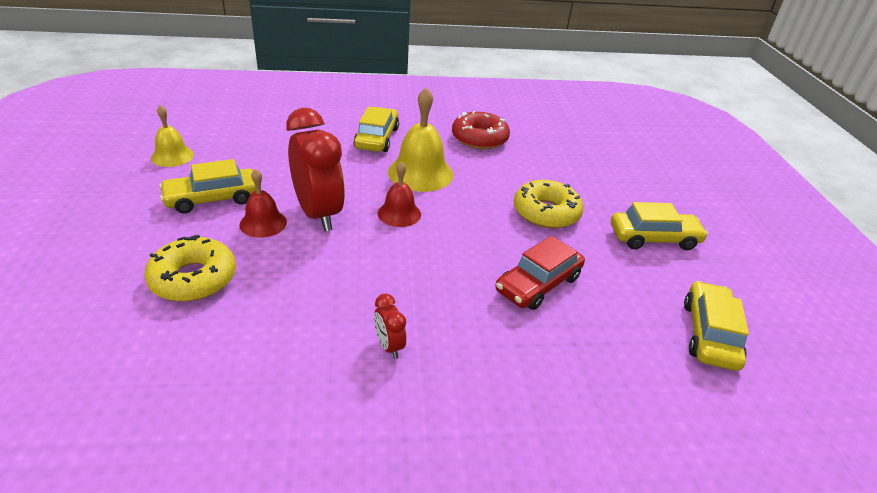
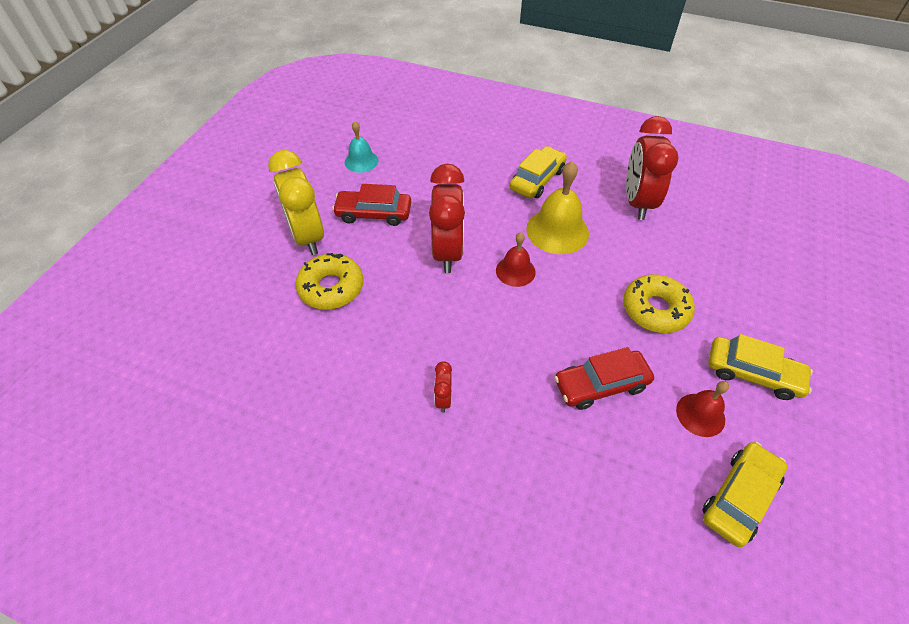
camera: 30 degrees right, 15 degrees up
yellow bell [151,105,194,167] -> turquoise bell [345,121,379,173]
yellow car [159,159,256,213] -> red car [332,184,411,226]
red bell [239,169,287,238] -> red bell moved to [676,381,729,437]
red donut [452,111,510,149] -> red clock [626,116,679,220]
none -> yellow clock [268,150,324,255]

